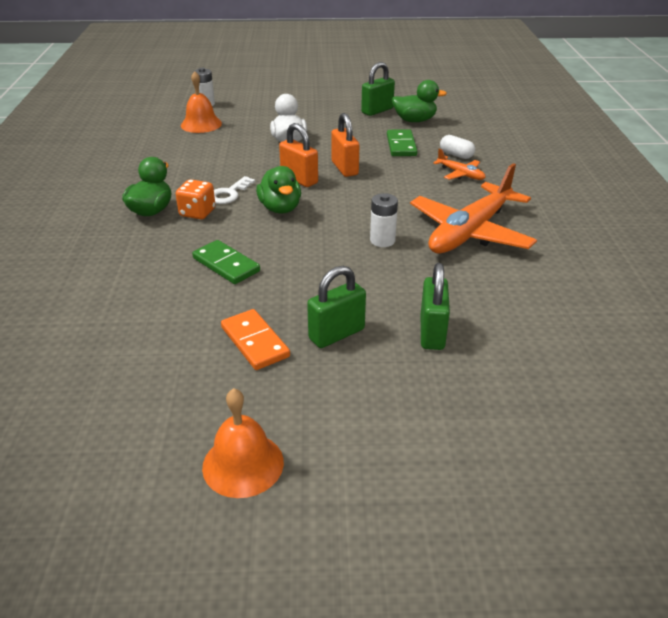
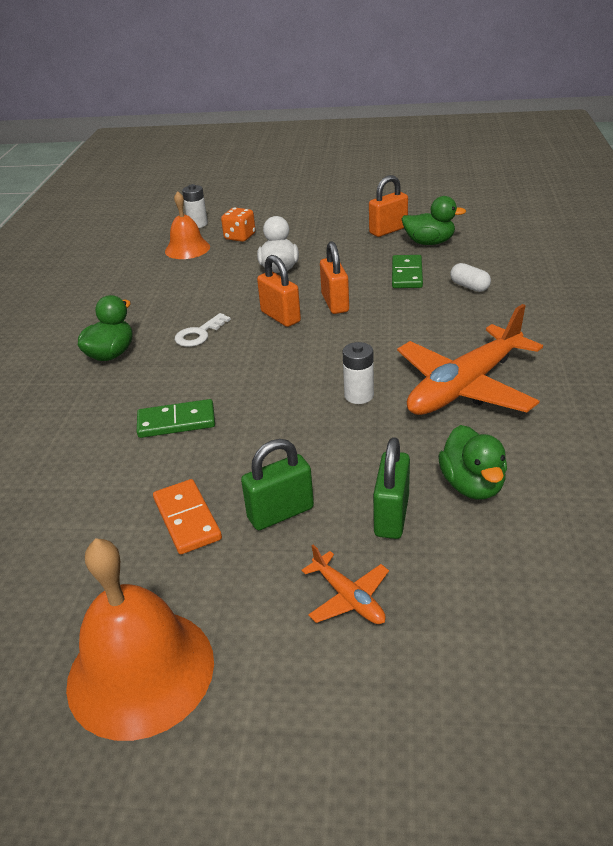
camera: 10 degrees right, 0 degrees up
orange dice [176,179,216,219] -> orange dice moved to [221,208,256,242]
green domino [192,240,260,284] -> green domino turned 60 degrees counterclockwise [137,399,215,438]
orange bell [202,388,284,498] -> orange bell [66,538,214,741], size x1.59
green duck [256,166,301,214] -> green duck moved to [438,425,507,500]
green padlock [361,62,395,116] -> orange padlock [369,175,408,237]
orange plane [433,148,486,180] -> orange plane moved to [302,544,389,624]

